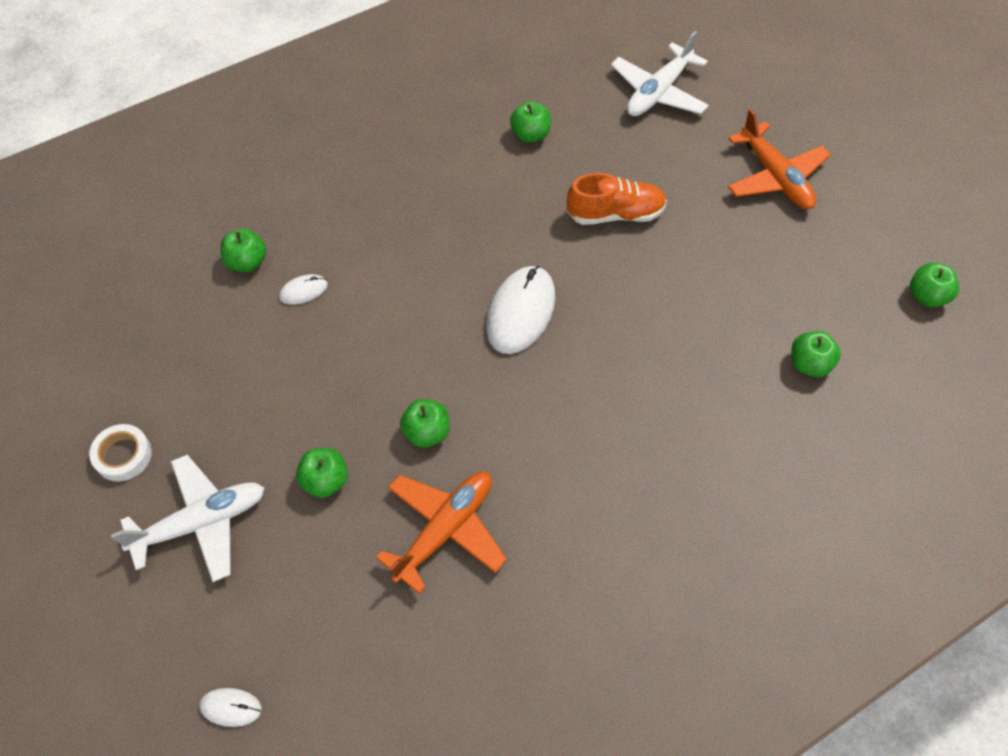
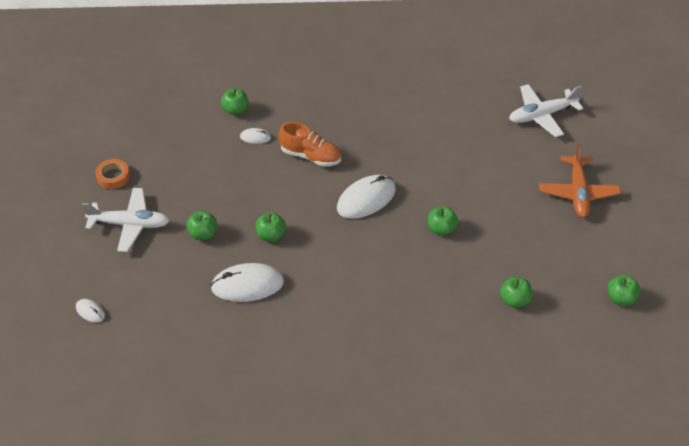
camera: 30 degrees right, 10 degrees down
white tape [89,424,152,481] -> orange tape [95,159,130,189]
orange plane [376,472,507,594] -> white mouse [210,263,284,302]
green apple [510,101,551,143] -> green apple moved to [428,206,458,236]
orange shoe [567,173,667,225] -> orange shoe moved to [279,122,341,167]

